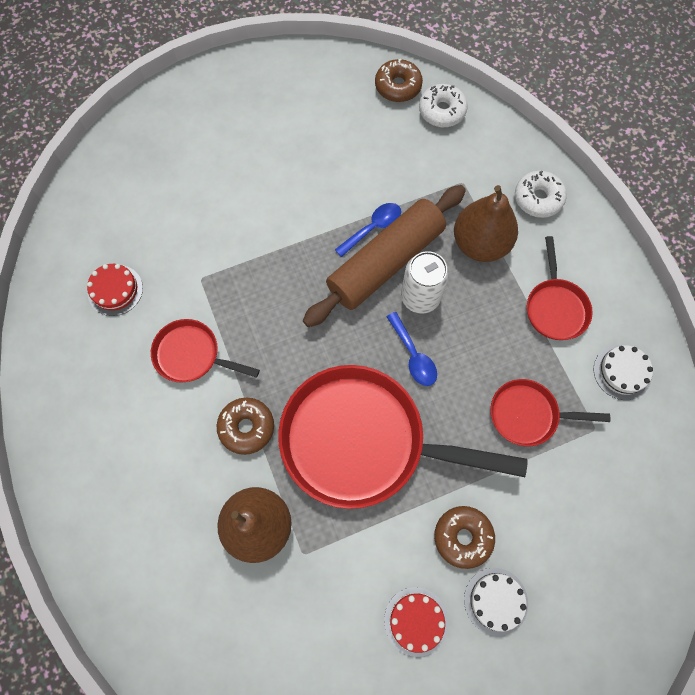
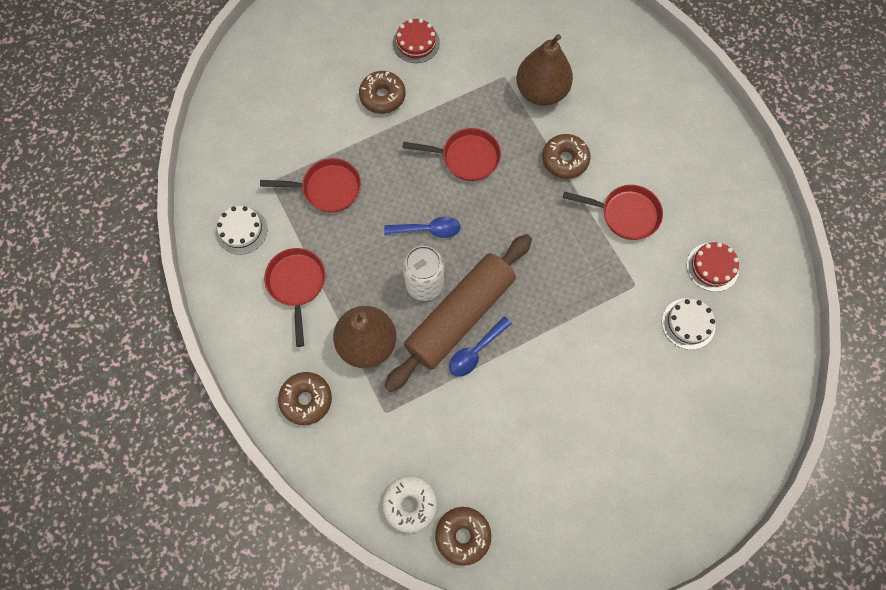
camera: 175 degrees right, 0 degrees up
red pan [278,365,528,509] -> red pan [403,128,501,181], size x0.49
blue spoon [386,312,437,386] -> blue spoon turned 120 degrees clockwise [384,217,461,238]
white cake [464,568,528,636] -> white cake moved to [662,298,715,350]
white donut [515,171,566,218] -> brown donut [278,372,332,425]

